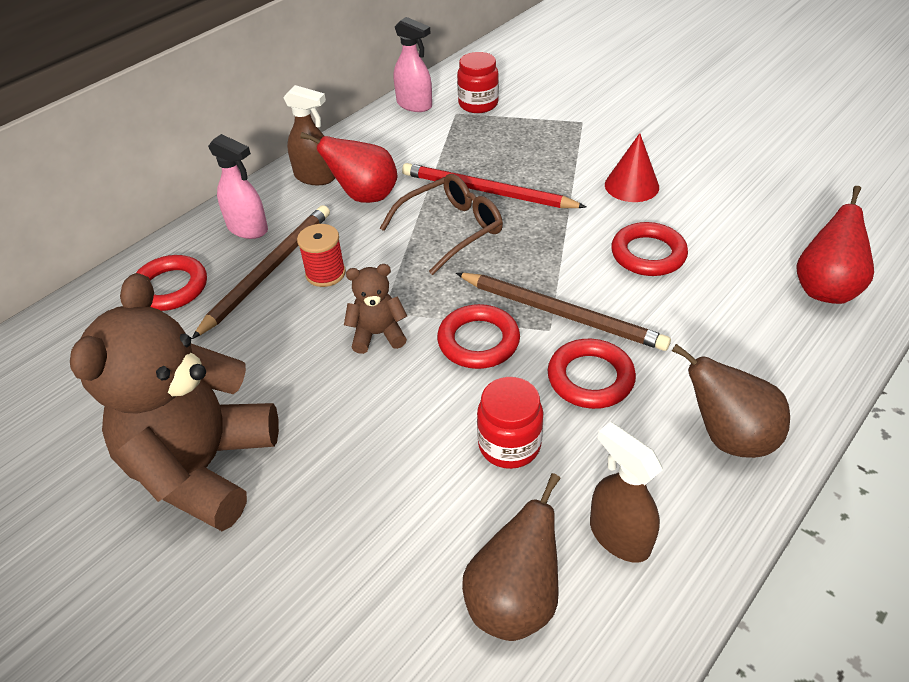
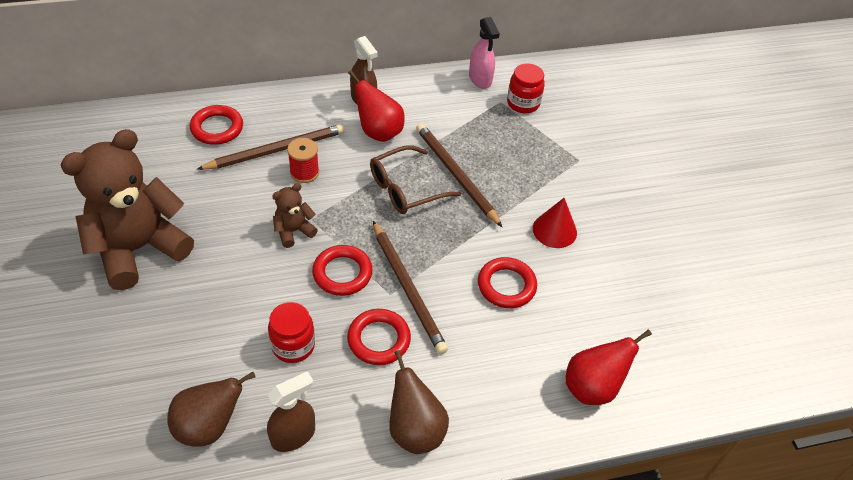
camera: 30 degrees right, 5 degrees up
pink spray bottle [208,134,268,239] -> none
brown teddy bear [344,264,407,354] -> brown teddy bear turned 60 degrees counterclockwise [272,183,318,248]
brown glasses [380,174,503,275] -> brown glasses turned 150 degrees clockwise [370,145,461,214]
red pencil [402,163,586,208] -> brown pencil [416,123,502,227]
brown spray bottle [590,422,663,563] -> brown spray bottle turned 60 degrees clockwise [267,371,315,452]

